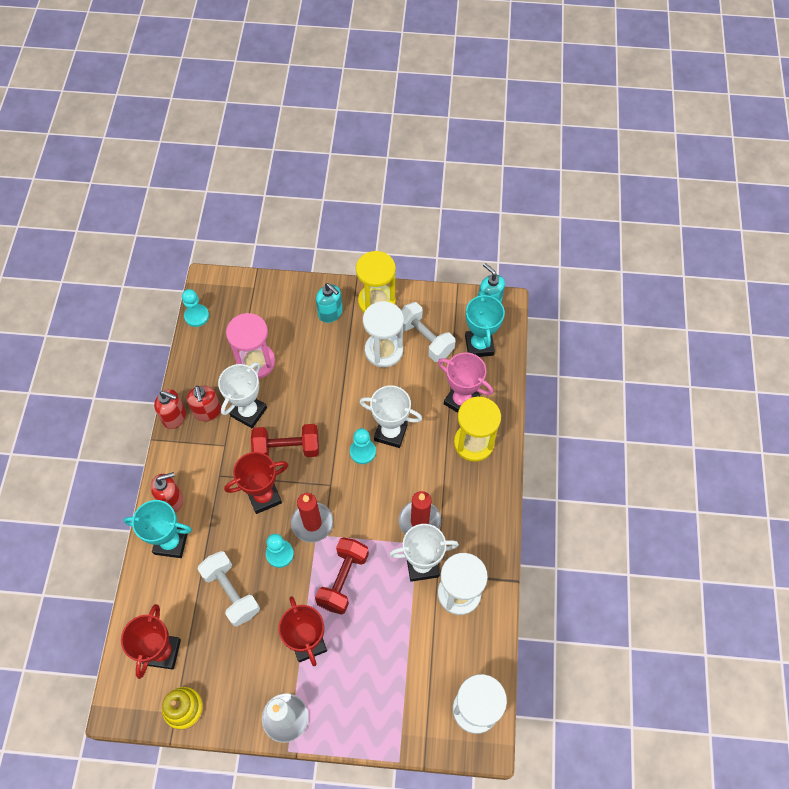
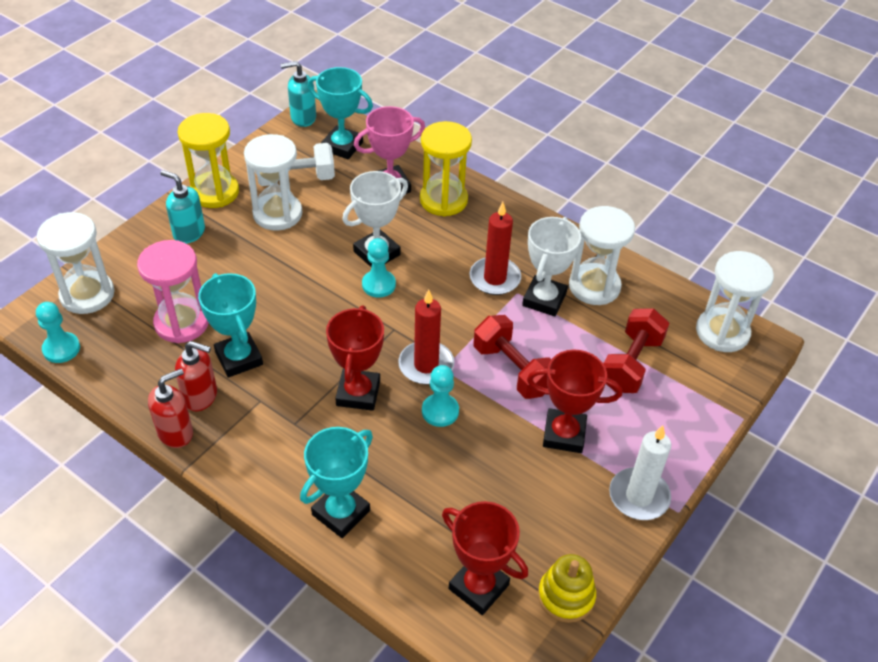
camera: 60 degrees left, 15 degrees down
red soap dispenser [151,472,183,512] -> none
white dumbbell [198,551,260,627] -> none
white trophy [218,362,267,428] -> turquoise trophy [198,273,263,377]
red dumbbell [251,424,319,457] -> red dumbbell moved to [603,308,669,393]
turquoise soap dispenser [316,283,343,323] -> turquoise soap dispenser turned 135 degrees counterclockwise [161,170,205,244]
none -> white hourglass [37,212,115,314]

